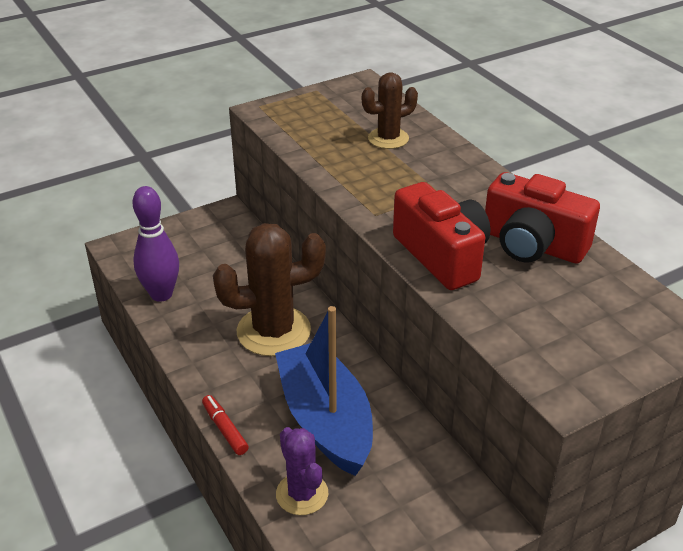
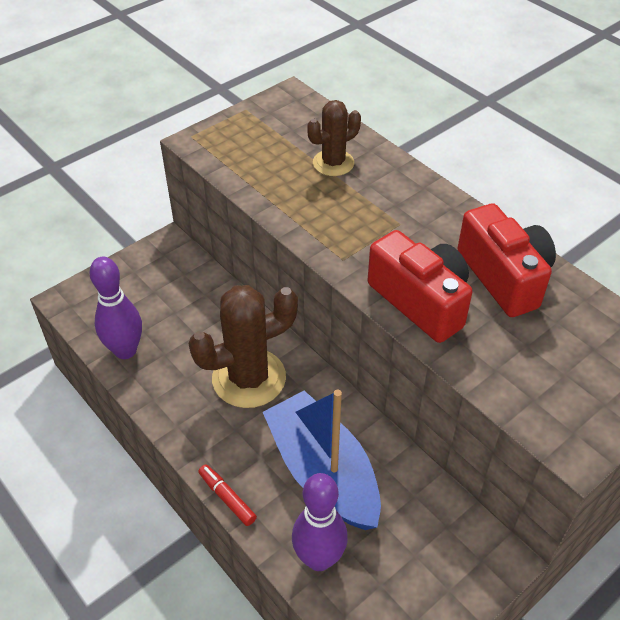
camera: 10 degrees left, 10 degrees up
purple cactus [276,427,328,515] -> purple bowling pin [292,473,348,571]
red camera [485,172,600,264] -> red camera turned 135 degrees counterclockwise [457,203,556,317]

